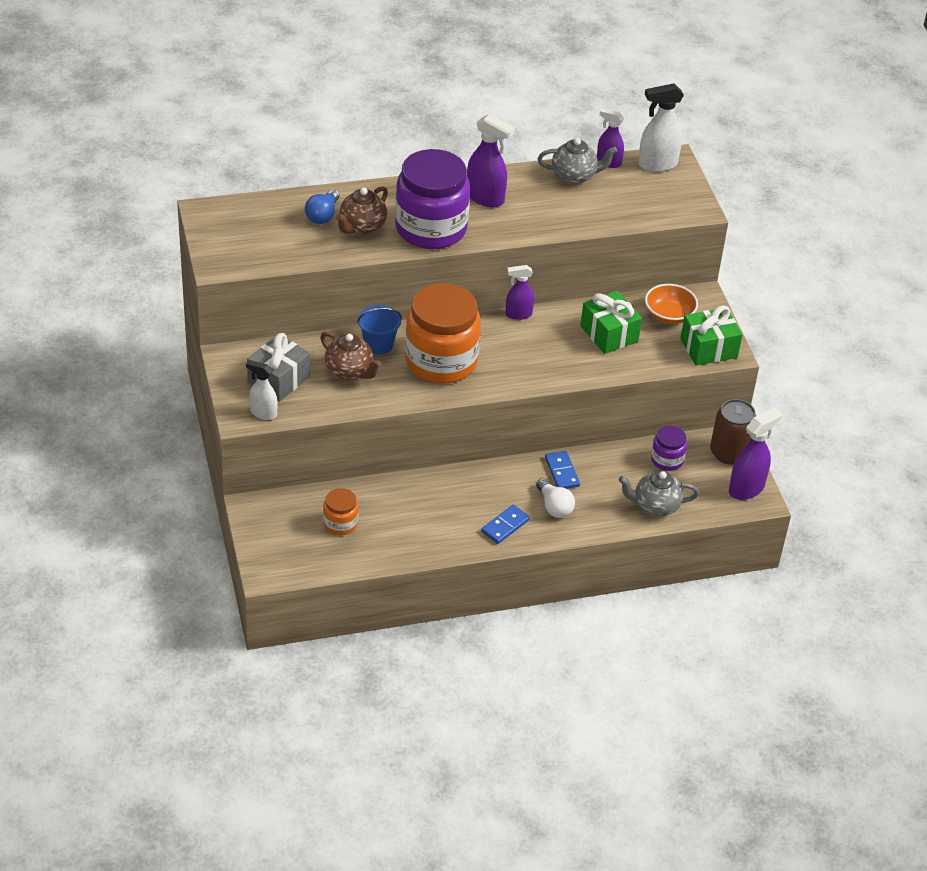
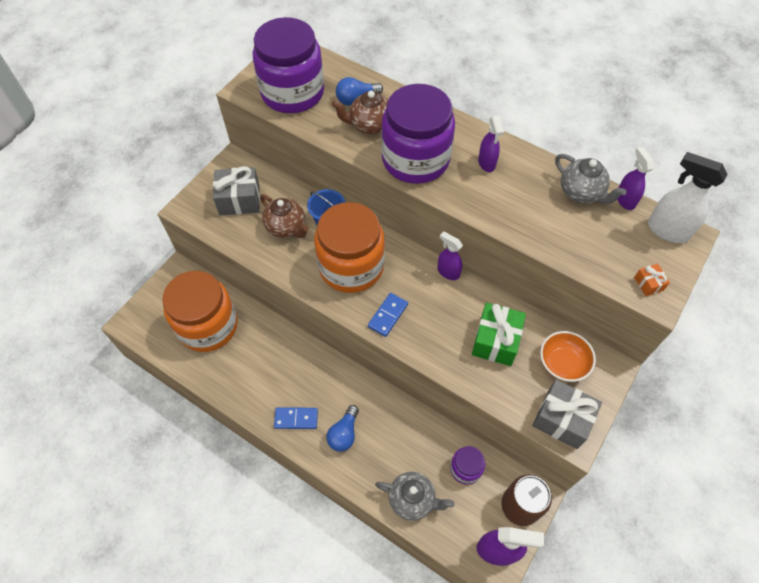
camera: 50 degrees right, 15 degrees up
white spray bottle [246,360,277,420] -> none
brown teapot [320,332,382,380] -> brown teapot turned 45 degrees counterclockwise [260,194,309,238]
orange jar [323,488,359,535] -> orange jar [162,271,238,352], size x2.15
purple spray bottle [467,114,515,207] -> purple spray bottle [478,116,504,172], size x0.65
white light bulb [536,478,575,518] -> blue light bulb [326,405,359,452]
blue domino [545,451,580,489] -> blue domino moved to [368,293,408,337]
grey teapot [619,471,699,516] -> grey teapot turned 150 degrees clockwise [375,472,455,521]
green gift [680,305,743,366] -> grey gift [532,380,602,449]
none -> purple jar [253,17,324,113]
none -> orange gift [634,264,670,296]

